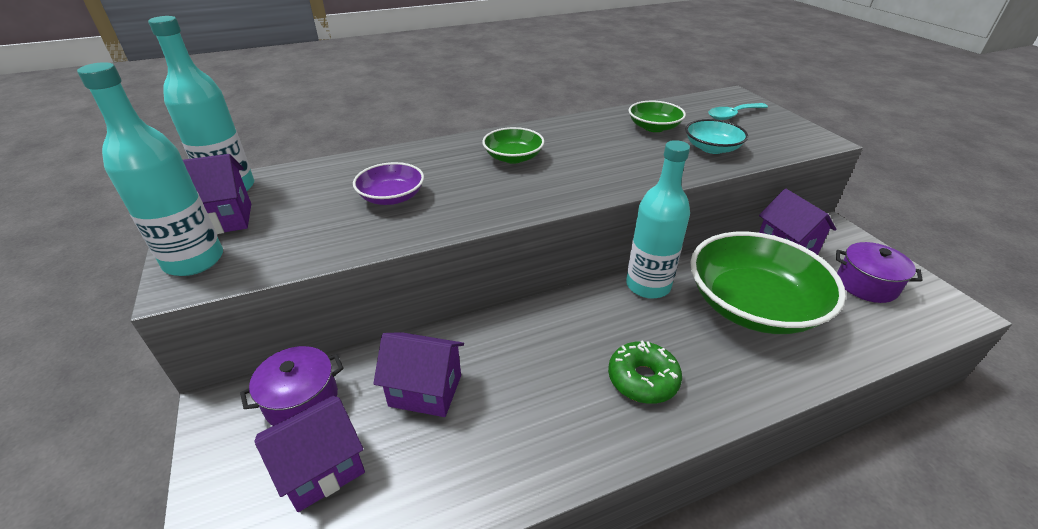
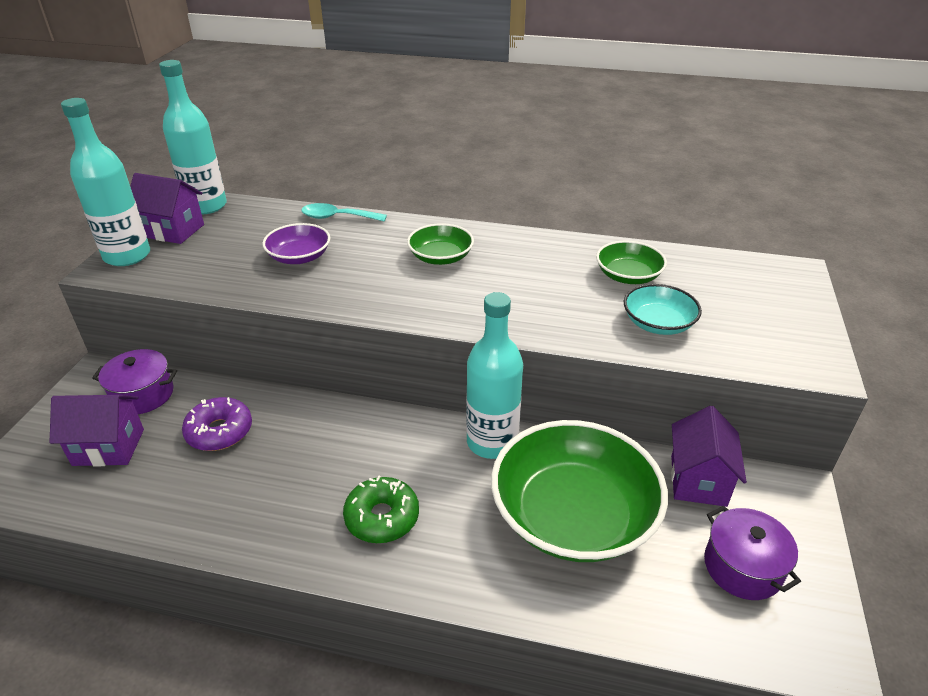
camera: 35 degrees right, 0 degrees up
purple house [373,332,464,417] -> purple donut [182,397,252,451]
turquoise spoon [708,103,768,120] -> turquoise spoon moved to [301,203,387,222]

